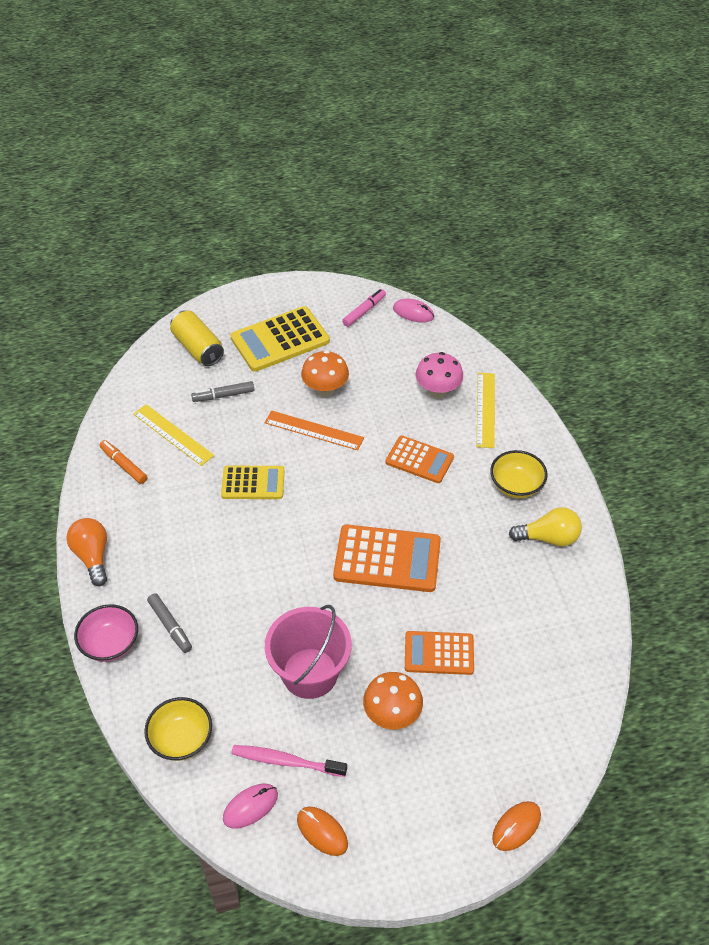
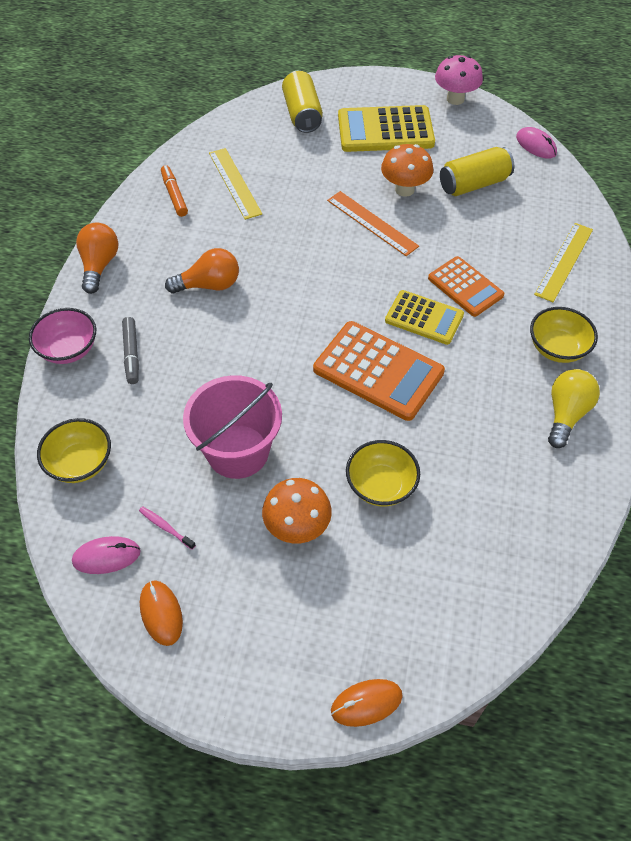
camera: 25 degrees right, 5 degrees up
grey marker [191,381,254,402] -> none
yellow calculator [221,466,284,499] -> yellow calculator moved to [385,290,464,345]
pink toothbrush [231,745,347,777] -> pink toothbrush [139,506,196,550], size x0.55
pink marker [342,289,386,327] -> none
orange calculator [405,631,474,675] -> yellow bowl [346,440,420,507]
pink mushroom [416,352,463,398] -> pink mushroom moved to [435,55,483,105]
yellow light bulb [509,507,582,546] -> yellow light bulb turned 90 degrees counterclockwise [548,369,600,448]
none -> orange light bulb [165,248,239,294]
none -> yellow can [440,147,514,196]

